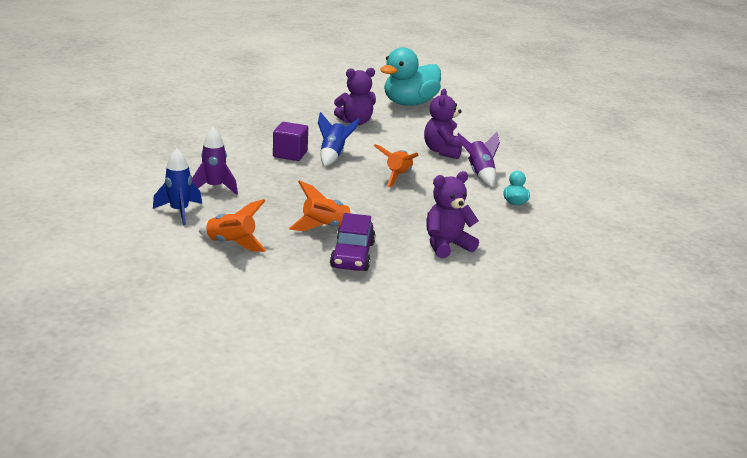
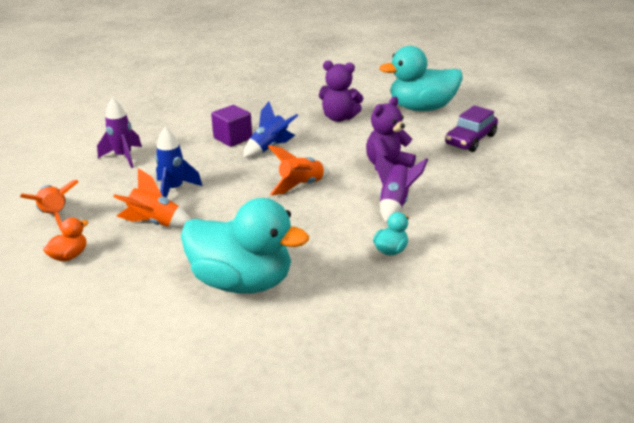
camera: 35 degrees right, 5 degrees up
blue rocket [153,148,202,225] -> blue rocket moved to [155,127,202,198]
purple car [330,213,375,271] -> purple car moved to [445,105,498,152]
purple teddy bear [426,171,479,258] -> turquoise duck [181,198,309,293]
none -> orange duck [43,218,88,262]

